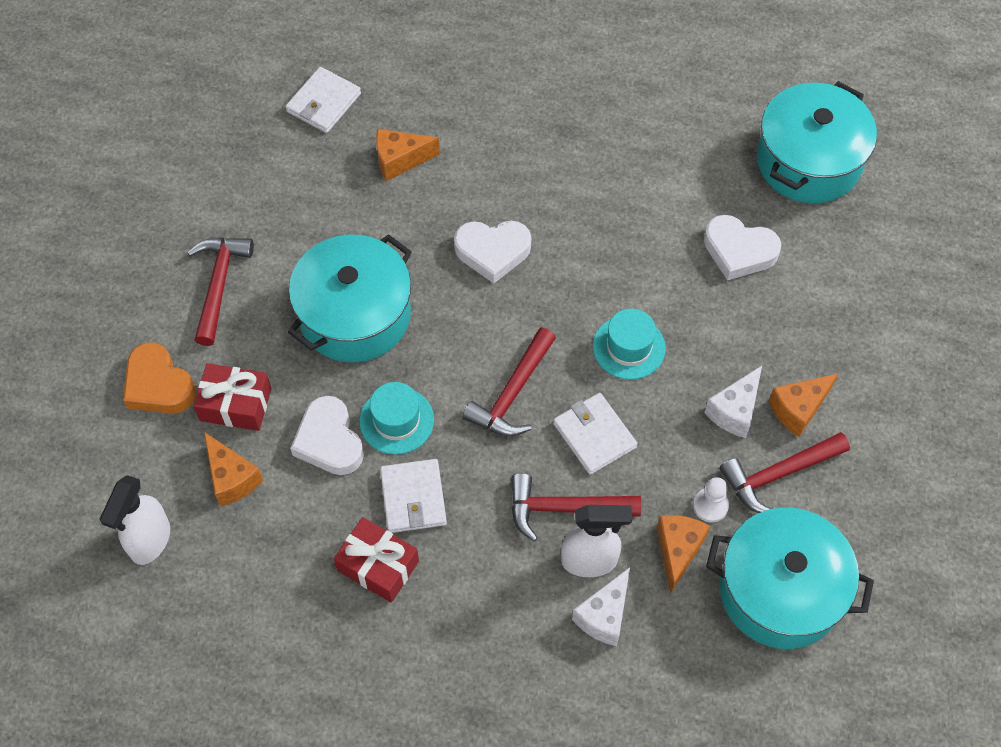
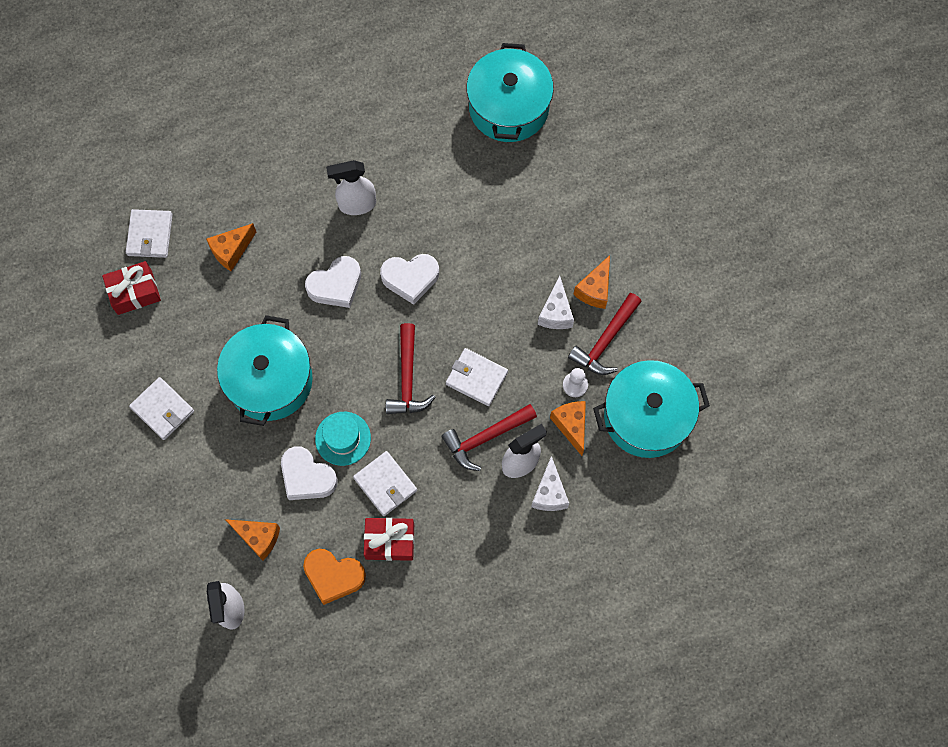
camera: 30 degrees left, 10 degrees up
orange heart [123,342,196,414] -> orange heart moved to [303,549,366,605]
red hammer [187,238,254,346] -> white wallet [129,377,194,440]
red gift [193,363,271,431] -> red gift moved to [102,261,161,315]
turquoise hat [593,309,666,380] -> none
white heart [704,215,781,280] -> white heart moved to [380,254,439,305]
none -> white spray bottle [326,160,376,215]

